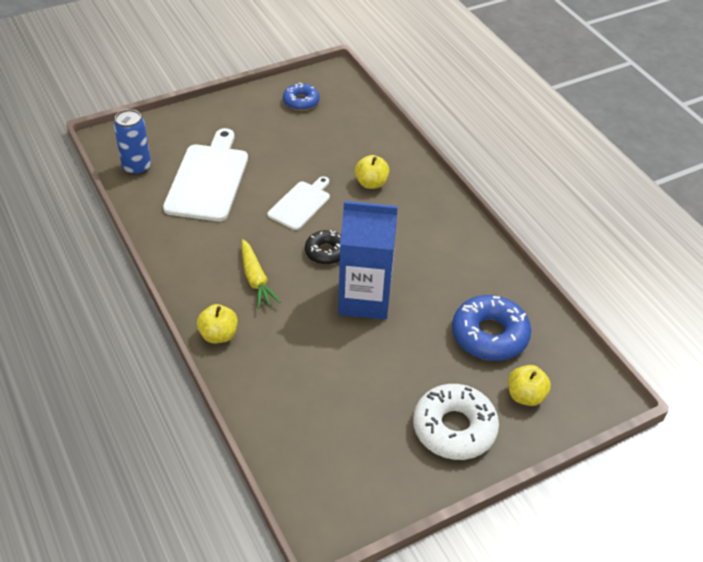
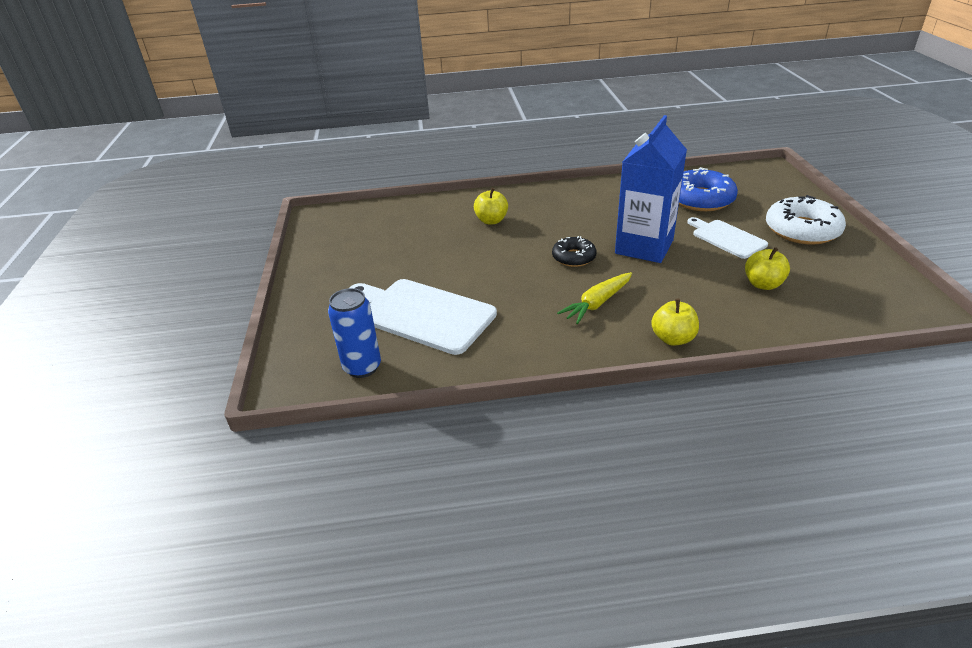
camera: 65 degrees left, 10 degrees down
yellow carrot [242,239,281,309] -> yellow carrot turned 135 degrees clockwise [557,272,632,324]
white cutting board [268,176,330,230] -> white cutting board moved to [687,217,768,259]
blue donut [283,83,320,111] -> none
yellow apple [508,365,551,406] -> yellow apple moved to [745,247,790,290]

